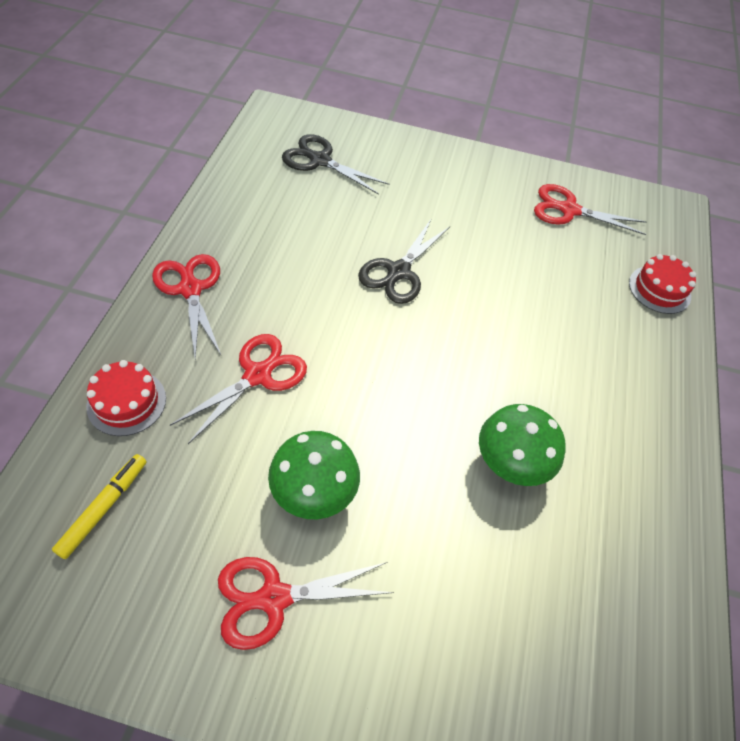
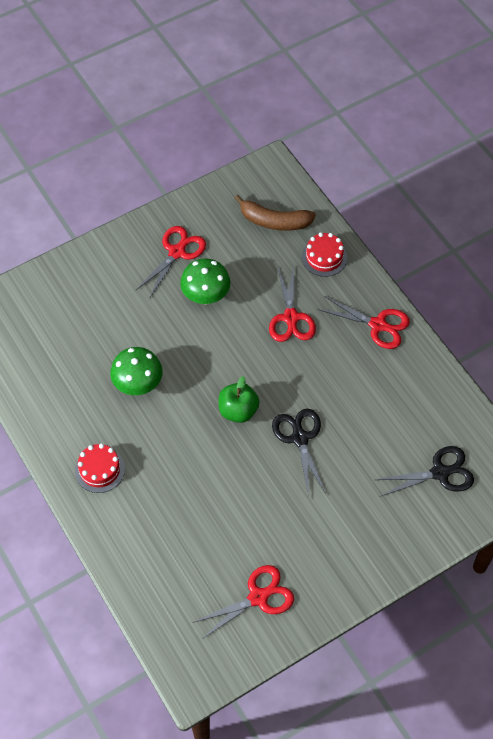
camera: 140 degrees right, 5 degrees up
yellow marker [52,454,146,559] -> brown banana [234,195,316,231]
red cake [629,254,696,314] -> red cake moved to [75,444,125,493]
none -> green apple [219,376,260,423]

